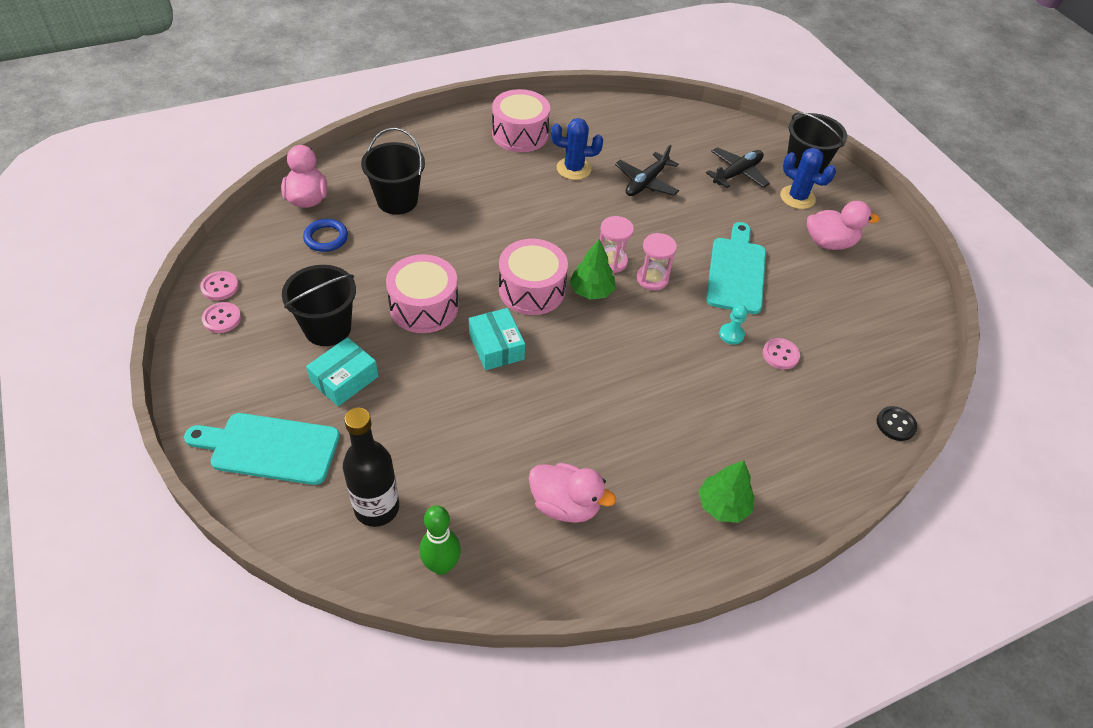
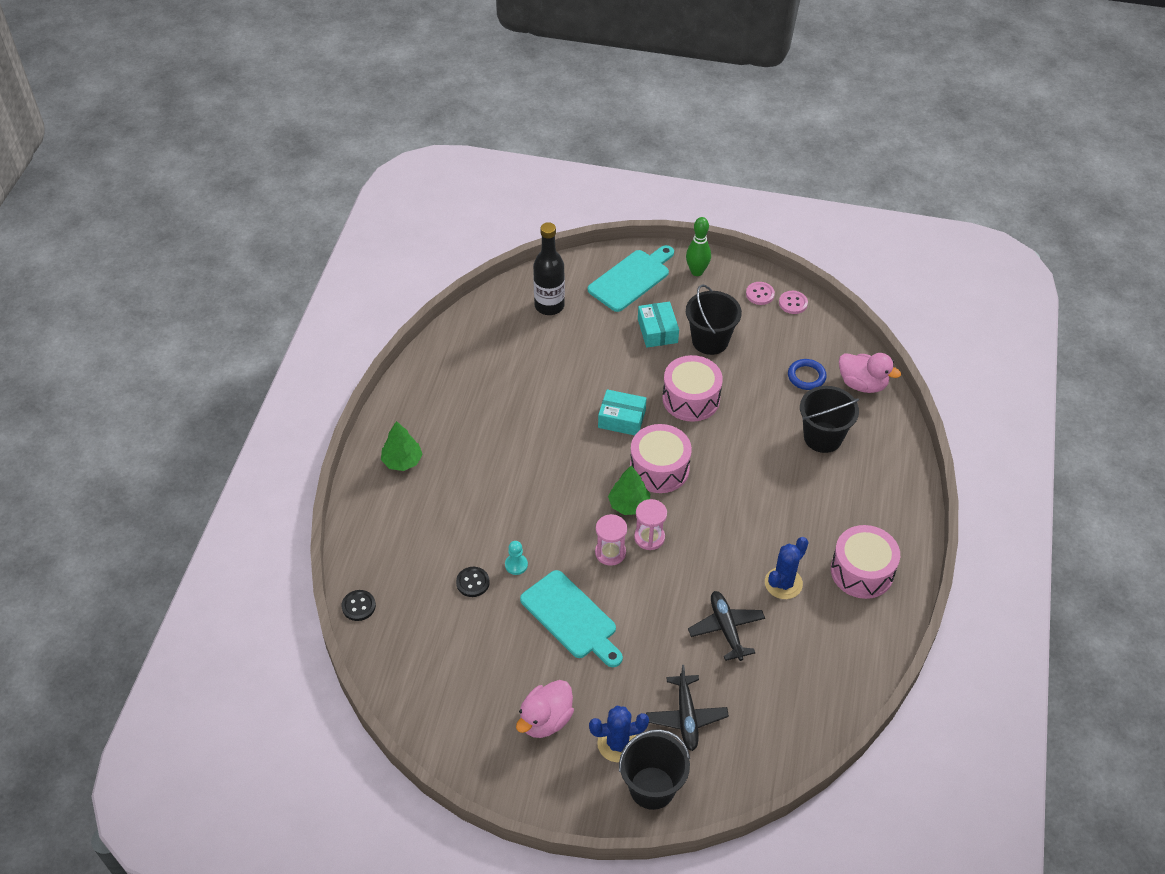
camera: 130 degrees right, 0 degrees up
green bowling pin [419,505,461,575] -> green bowling pin moved to [686,217,711,276]
pink duck [529,463,616,523] -> none
pink button [763,338,800,369] -> black button [456,567,490,597]

